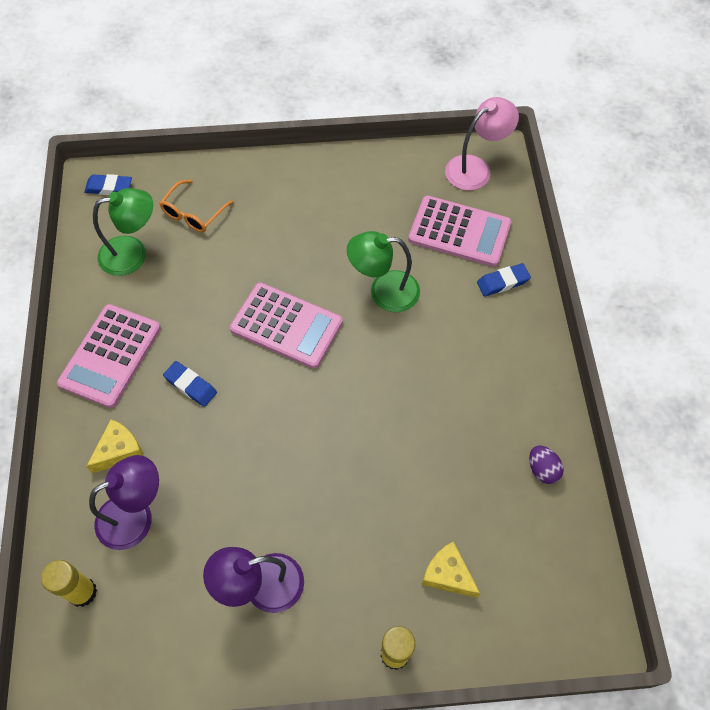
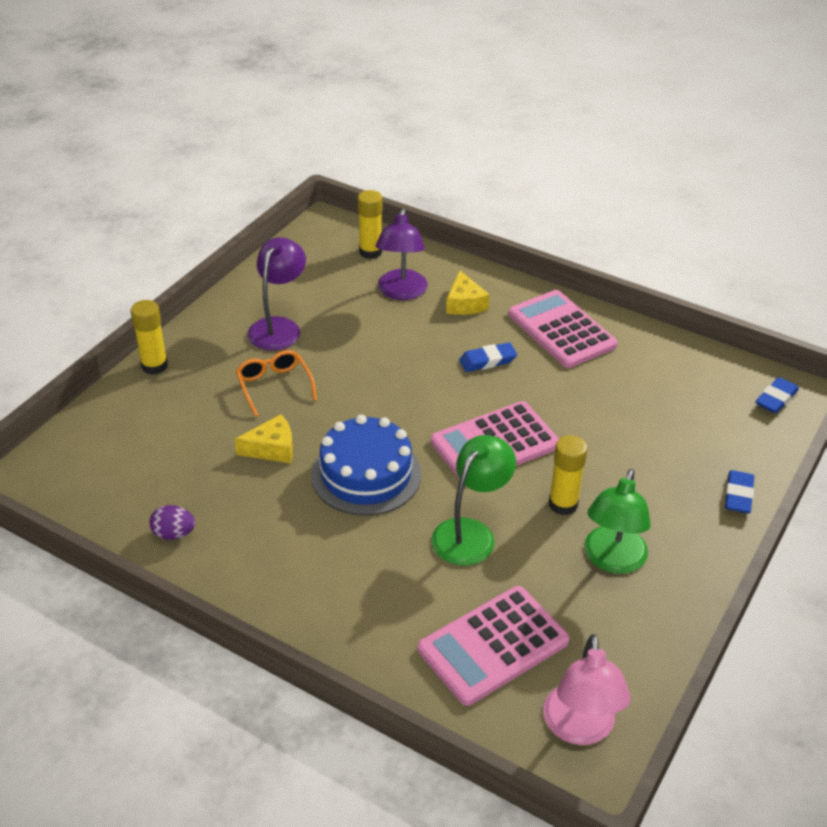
camera: 125 degrees right, 20 degrees down
green lamp [93,188,153,276] -> green lamp moved to [584,469,651,574]
orange glasses [159,180,234,232] -> orange glasses moved to [236,350,317,417]
yellow cheese [422,541,480,598] -> yellow cheese moved to [235,414,293,463]
blue eraser [477,263,531,296] -> blue eraser moved to [725,470,754,514]
none -> blue cake [311,415,421,516]
none -> yellow glue stick [549,435,587,515]

